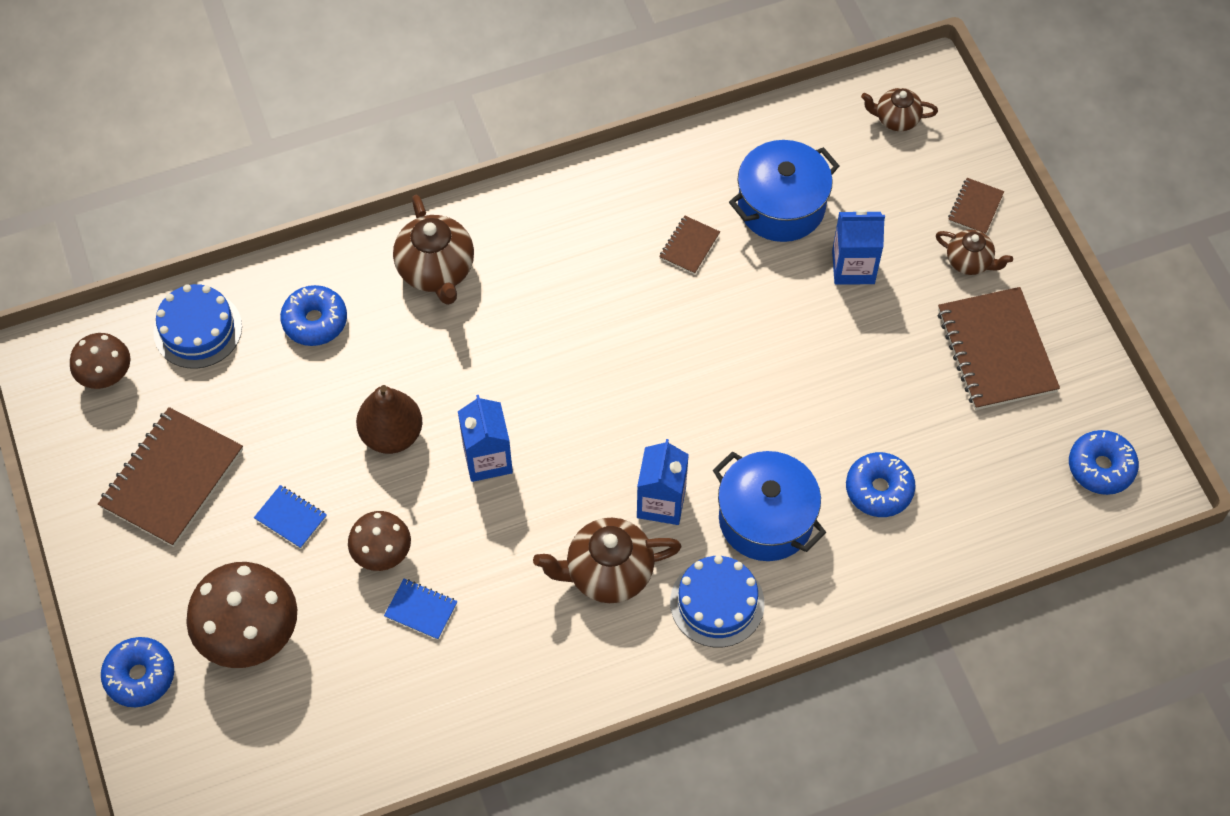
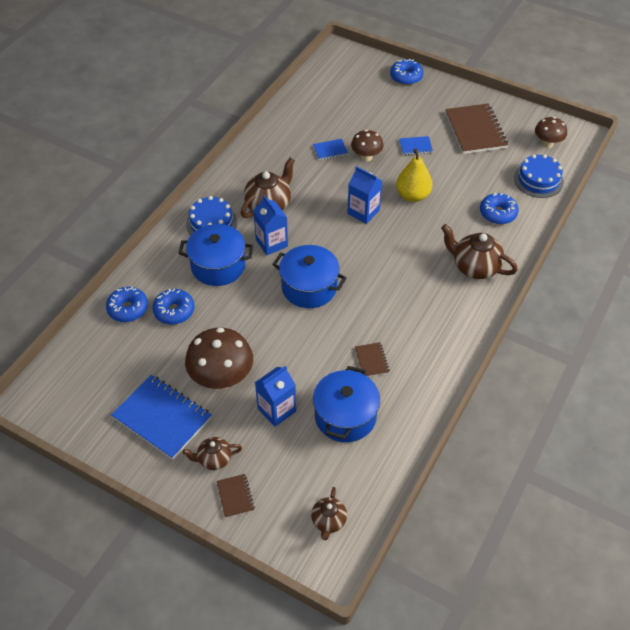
camera: 140 degrees right, 10 degrees down
brown mushroom [186,562,297,668] -> brown mushroom moved to [185,328,253,389]
brown pear [356,385,422,454] -> yellow pear [396,149,433,202]
brown teapot [861,88,938,131] -> brown teapot turned 135 degrees clockwise [311,487,347,540]
brown notebook [938,287,1060,410] -> blue notebook [111,375,212,460]
blue donut [1069,430,1139,495] -> blue donut moved to [106,286,148,322]
none -> blue pot [272,245,347,308]

